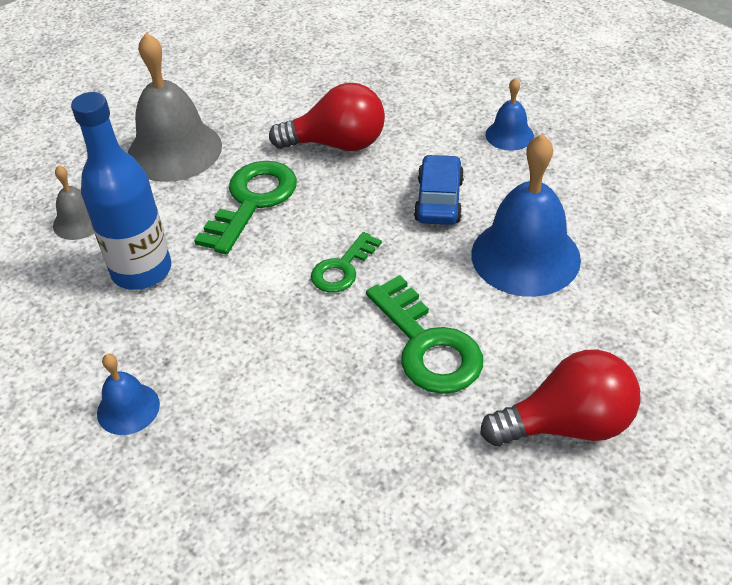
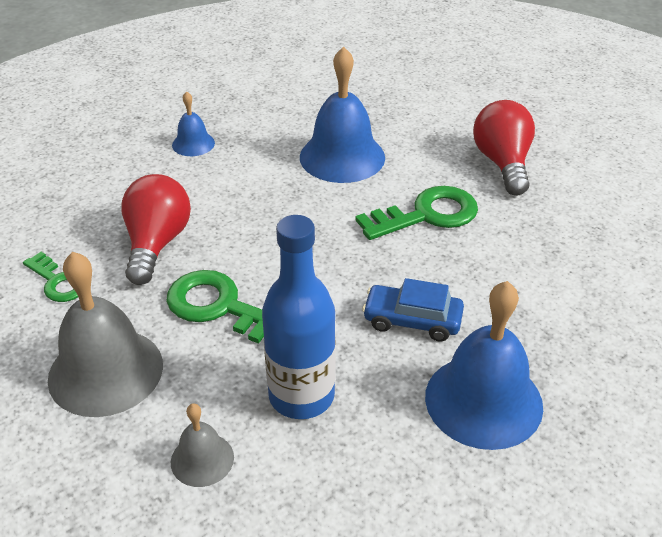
camera: 85 degrees left, 5 degrees down
blue bell [97,354,160,435] -> blue bell [425,281,543,450], size x1.97
green key [311,232,382,293] -> green key moved to [23,252,78,302]
blue car [414,154,464,225] -> blue car moved to [362,278,464,342]

